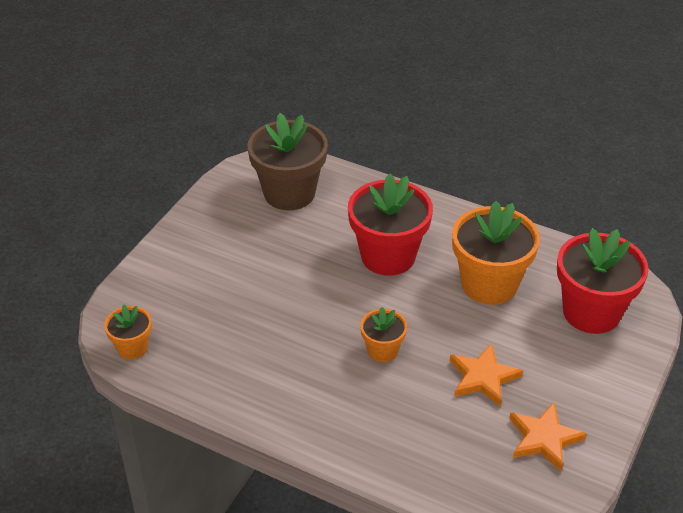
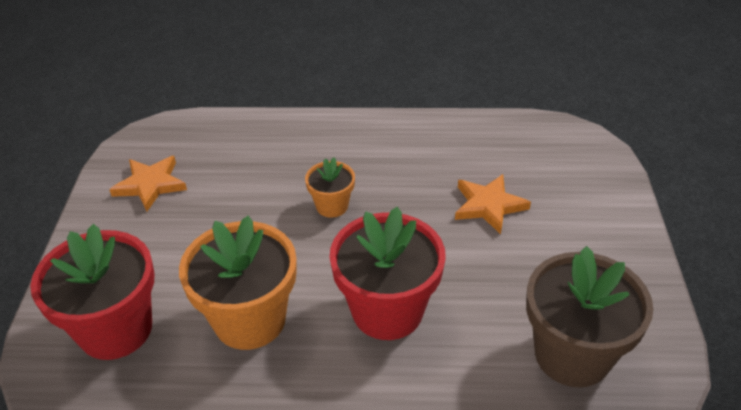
camera: 155 degrees right, 0 degrees up
orange flower pot [104,305,152,359] -> none
orange star [450,343,523,406] -> orange star moved to [455,174,531,234]

